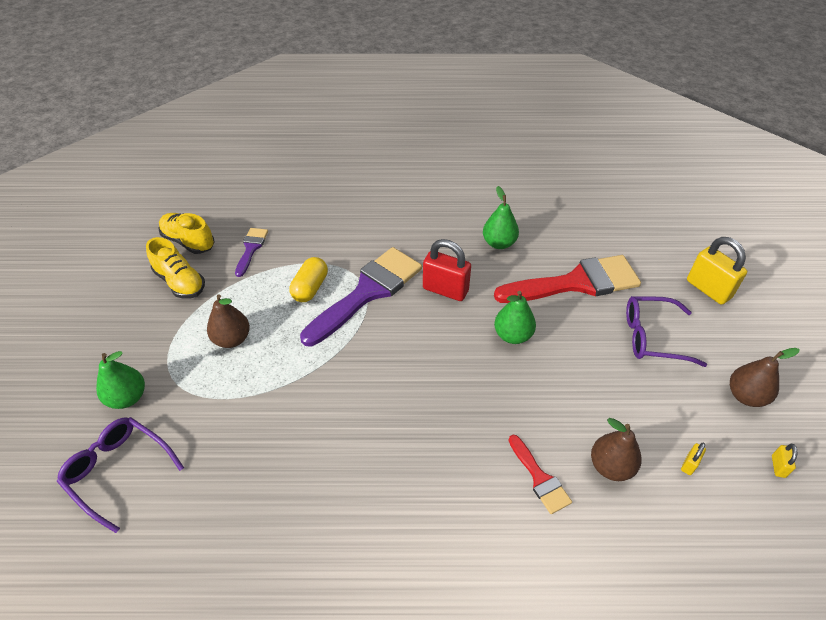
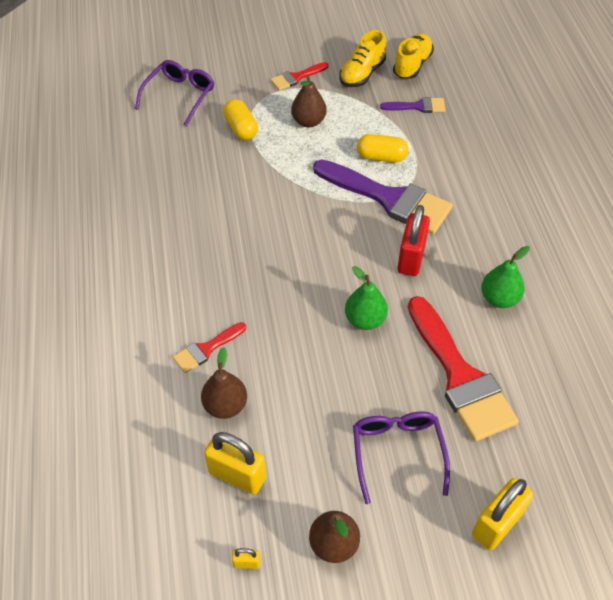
camera: 80 degrees right, 5 degrees up
green pear [96,351,145,409] -> none
yellow padlock [681,443,706,475] -> yellow padlock [204,432,266,495], size x2.24
none -> yellow capsule [223,99,258,140]
none -> red brush [270,62,329,91]

